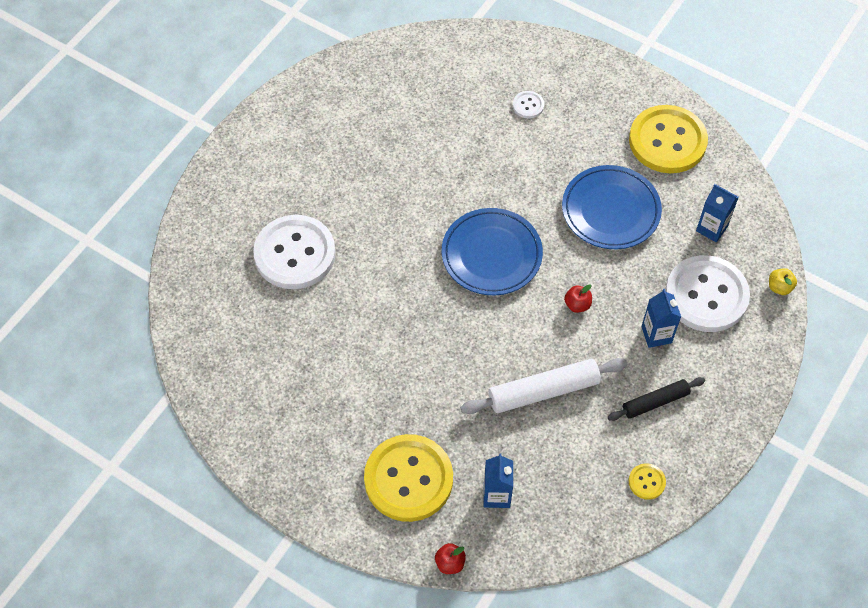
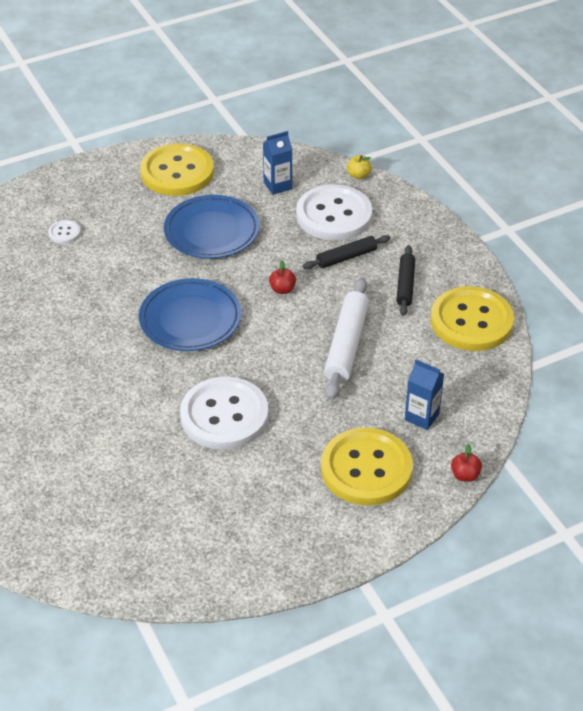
camera: 60 degrees left, 15 degrees down
white button [253,215,336,289] -> white button moved to [180,376,268,450]
yellow button [629,463,666,500] -> yellow button [431,286,514,351], size x2.41
blue carton [641,289,681,348] -> black rolling pin [302,235,390,269]

